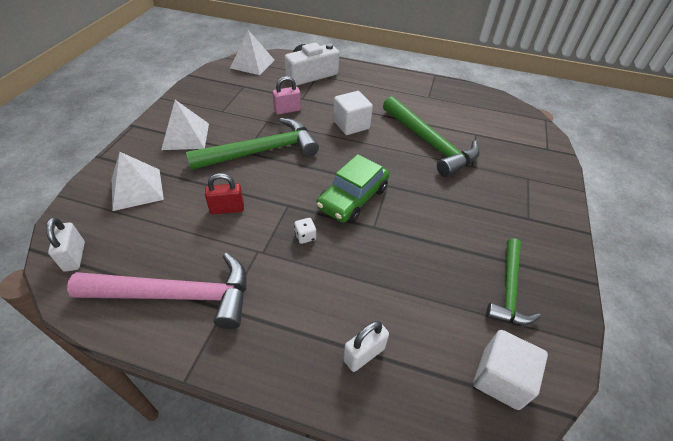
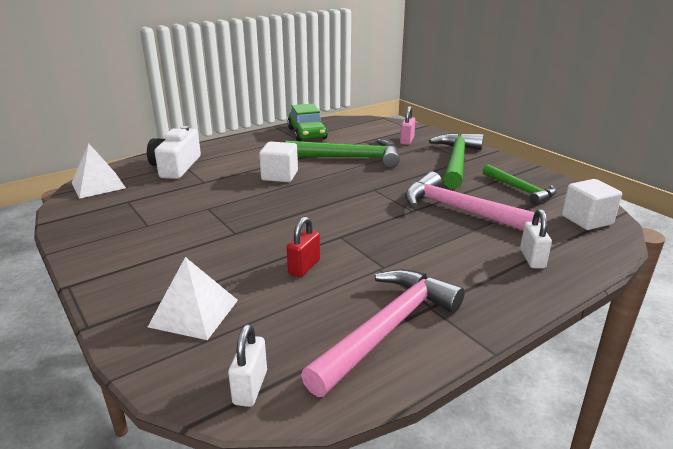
camera: 50 degrees left, 20 degrees down
white padlock [46,217,85,272] -> white padlock turned 75 degrees clockwise [228,324,267,407]
white pyramid [161,100,209,150] -> none
green hammer [186,118,319,170] -> green hammer moved to [429,133,483,189]
pink padlock [273,76,301,115] -> pink padlock moved to [400,106,415,145]
white dice [294,218,316,244] -> none
green car [316,154,389,223] -> green car moved to [287,104,328,141]
none -> pink hammer [405,172,541,230]

